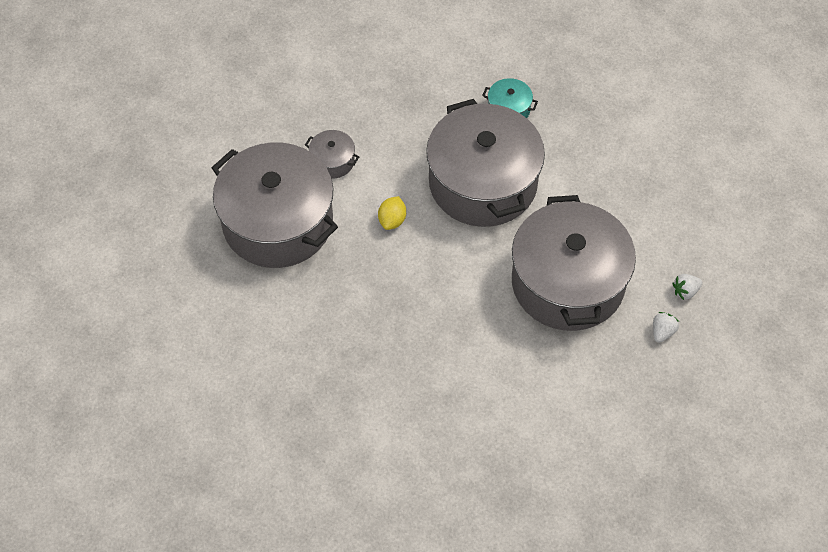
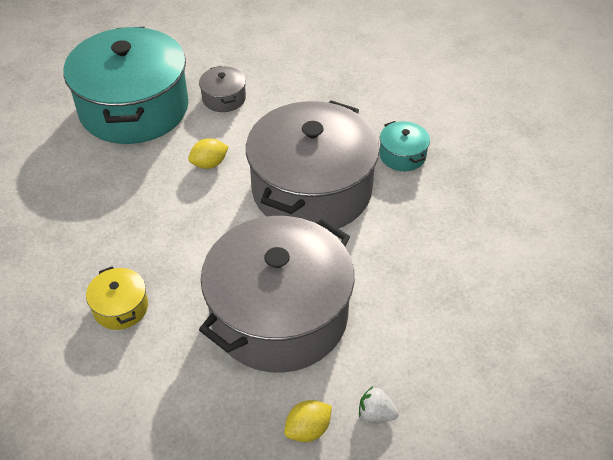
camera: 45 degrees right, 10 degrees down
grey pot [212,142,338,268] -> turquoise pot [64,27,189,144]
white strawberry [653,312,679,343] -> yellow lemon [284,400,332,442]
none -> yellow pot [86,266,148,330]

